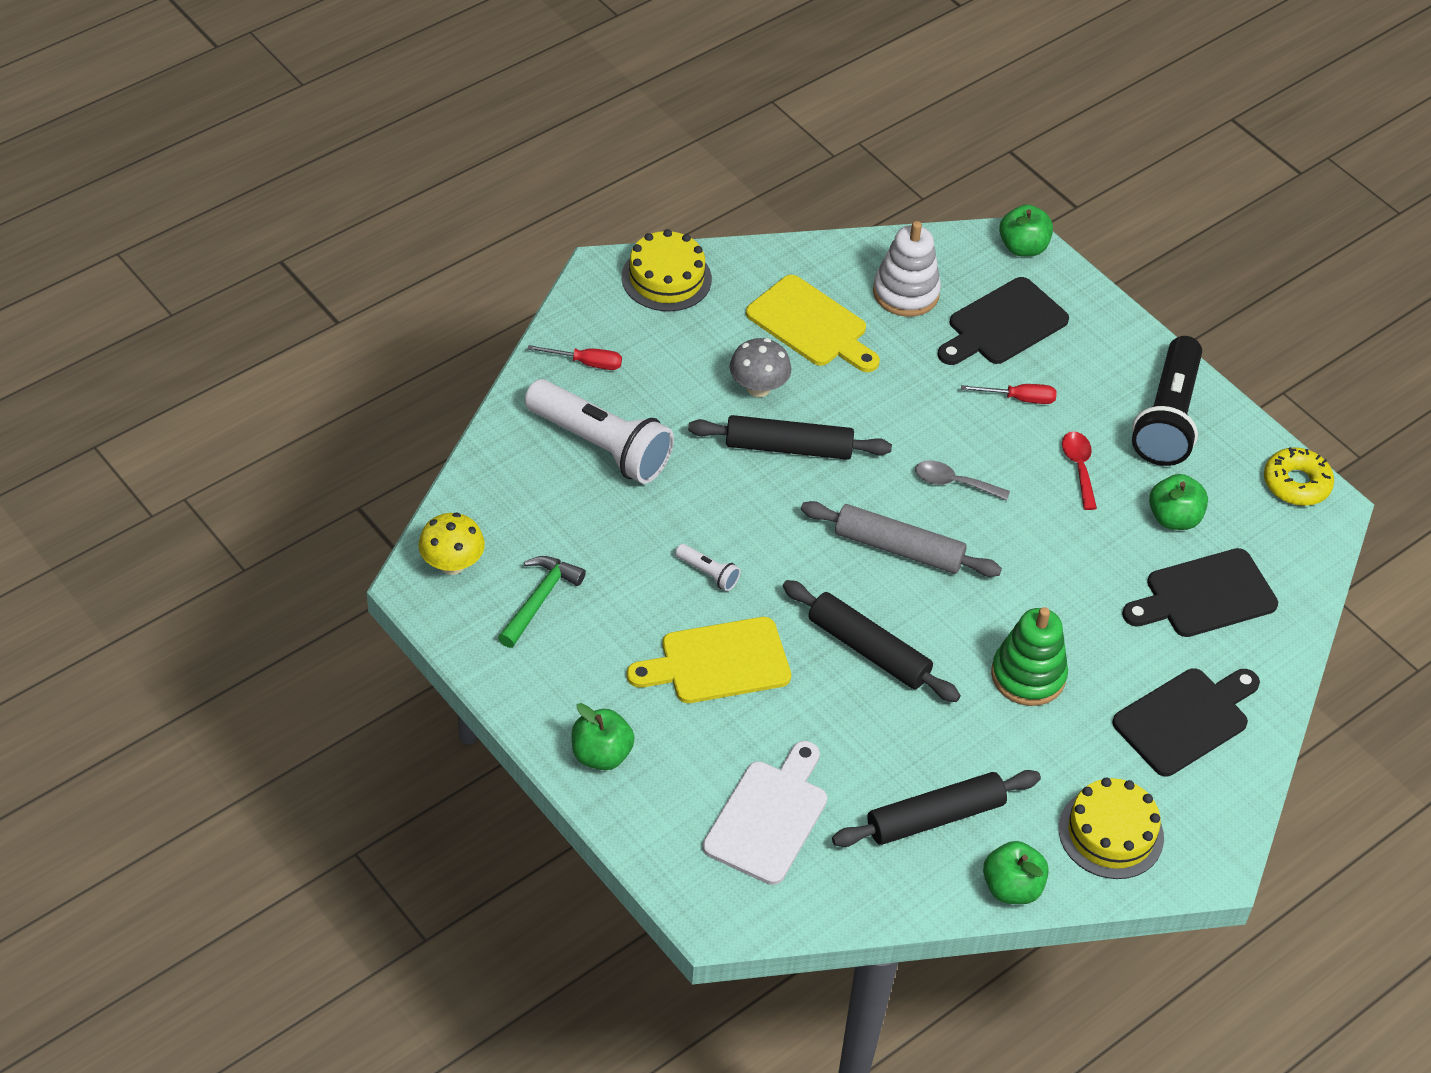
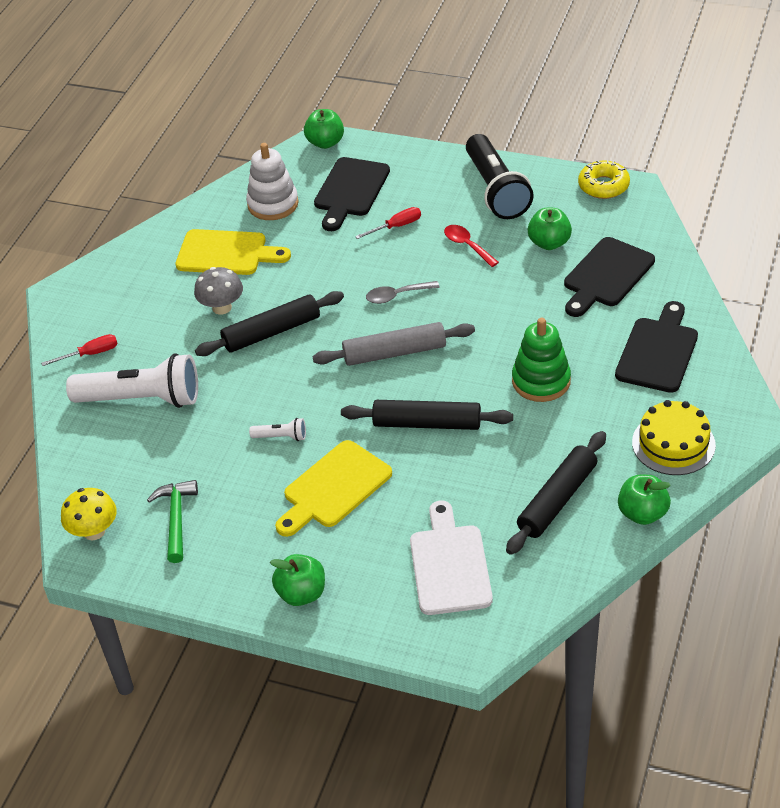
camera: 25 degrees left, 5 degrees down
yellow cake [622,229,712,311] -> none

